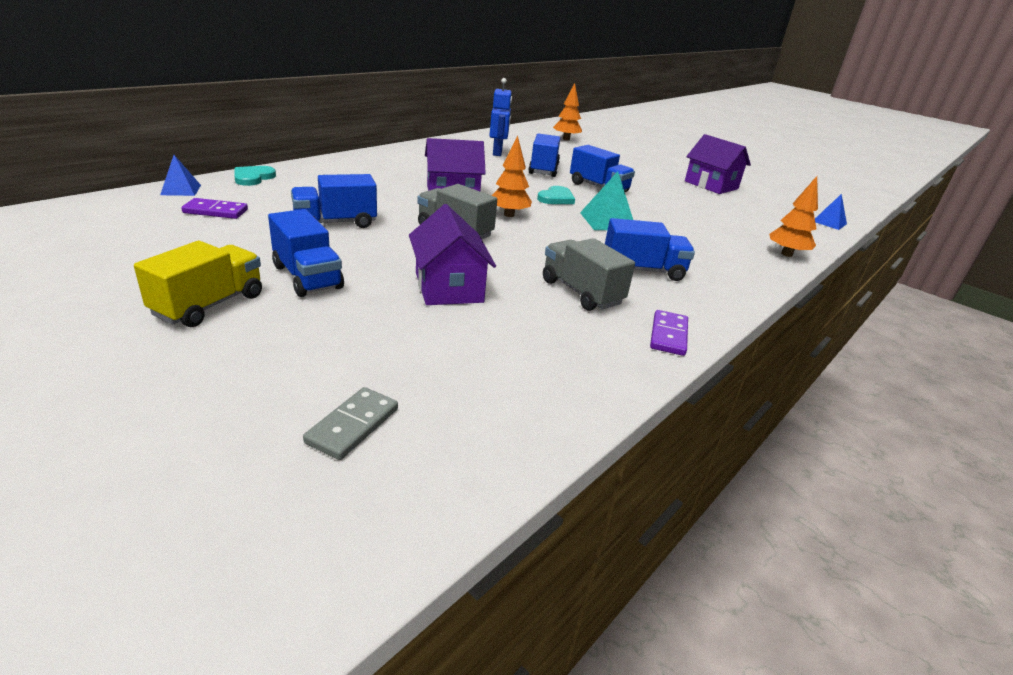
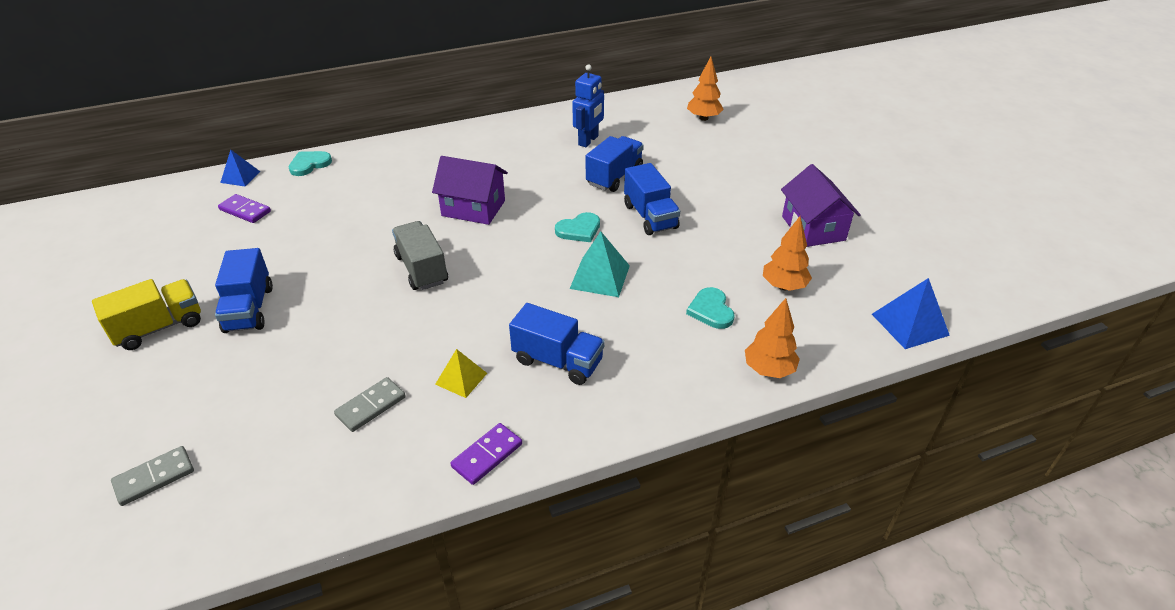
camera: 30 degrees right, 10 degrees up
blue truck [291,174,377,228] -> none
purple house [409,204,496,305] -> none
orange tree [492,136,532,217] -> orange tree moved to [763,216,812,291]
grey truck [543,238,635,311] -> yellow pyramid [435,349,487,398]
blue pyramid [815,194,847,230] -> blue pyramid [872,278,950,349], size x1.54
none -> grey domino [334,377,406,432]
none -> turquoise heart [686,287,735,329]

